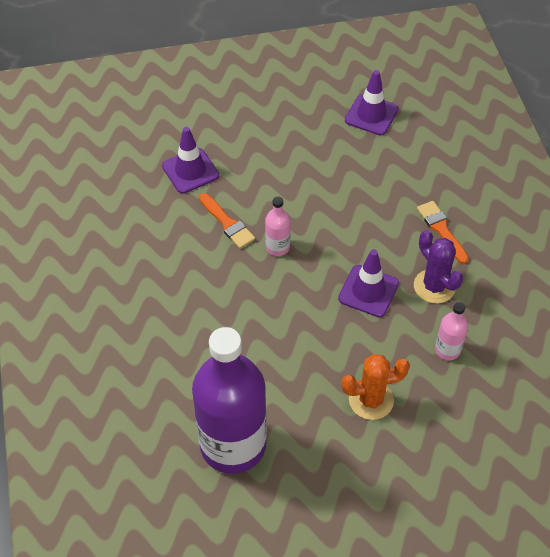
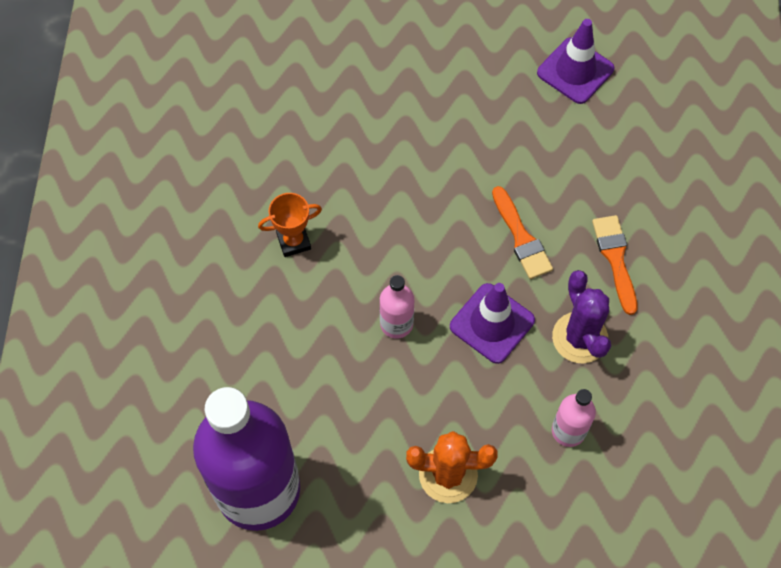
camera: 15 degrees right, 10 degrees up
purple traffic cone [162,127,219,194] -> none
orange brush [199,193,255,249] -> orange brush moved to [492,186,553,279]
pink bottle [265,196,291,256] -> pink bottle moved to [380,275,414,339]
none -> orange trophy [258,193,322,257]

